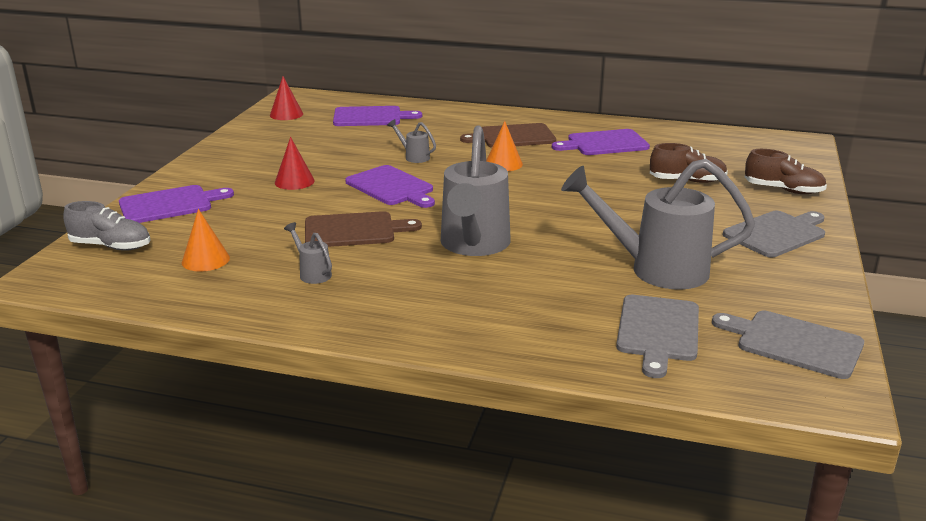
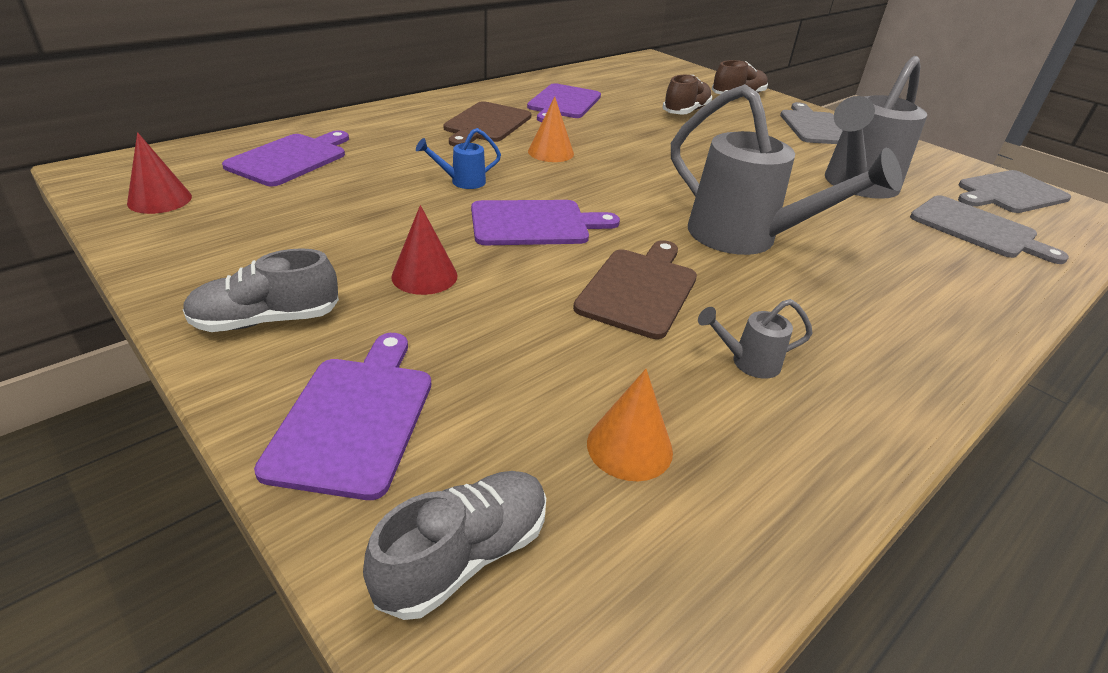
camera: 60 degrees left, 10 degrees up
grey watering can [387,119,436,163] -> blue watering can [416,128,501,189]
none -> grey shoe [183,248,339,332]

